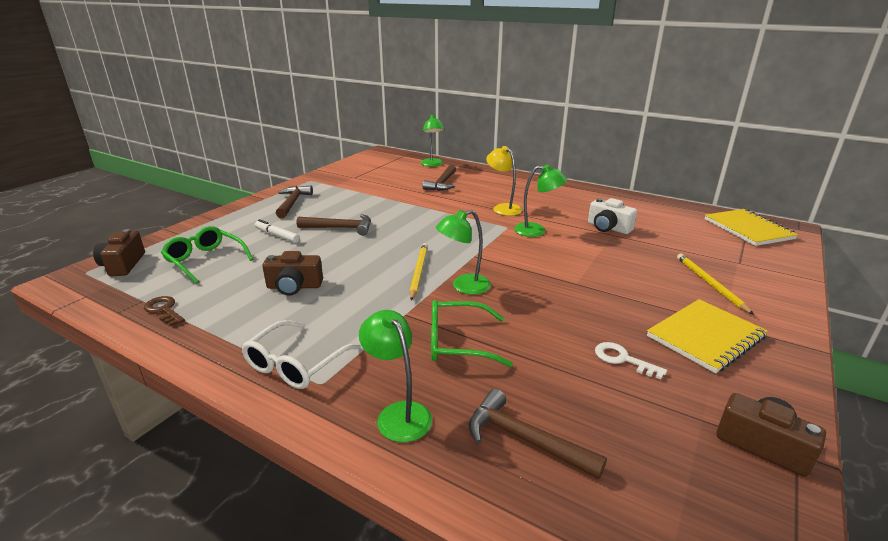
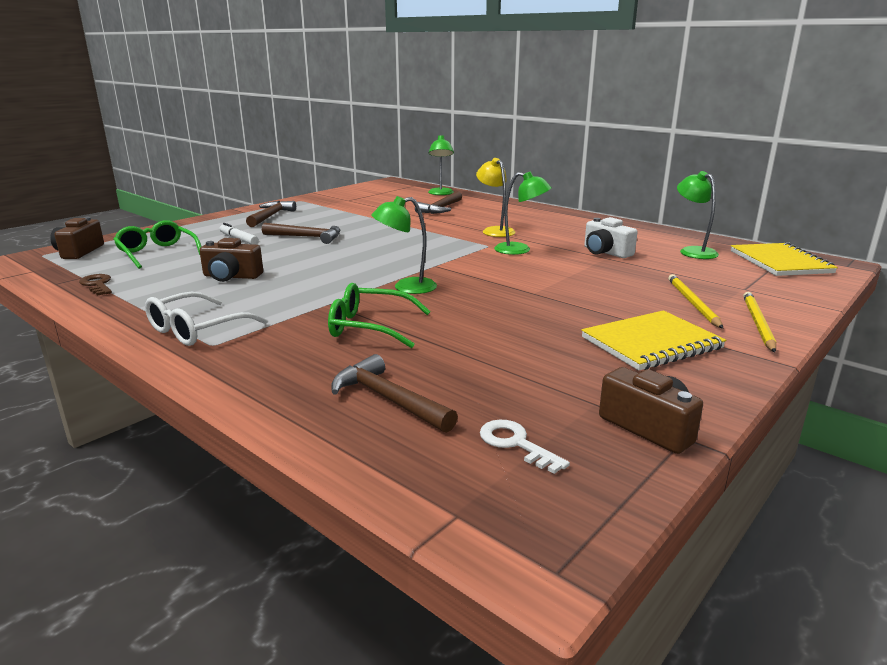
camera: 10 degrees right, 5 degrees down
green lamp [359,310,432,442] -> green lamp moved to [677,171,719,259]
yellow pencil [409,243,428,301] -> yellow pencil moved to [743,292,776,353]
white key [595,342,667,379] -> white key moved to [480,420,570,474]

